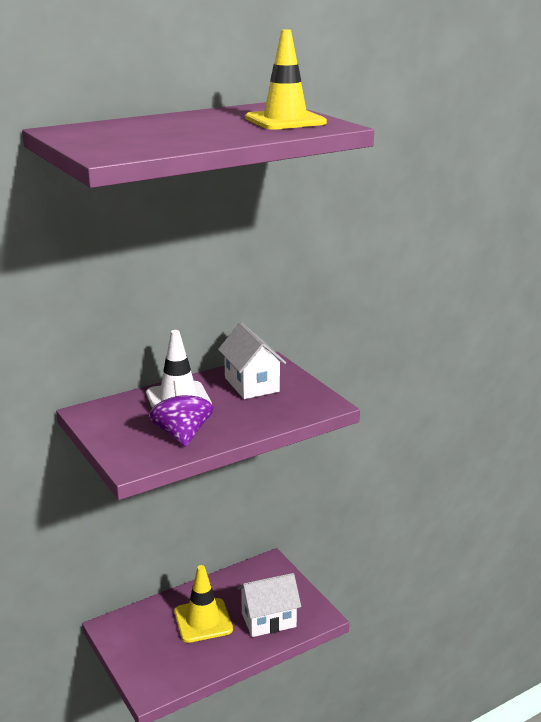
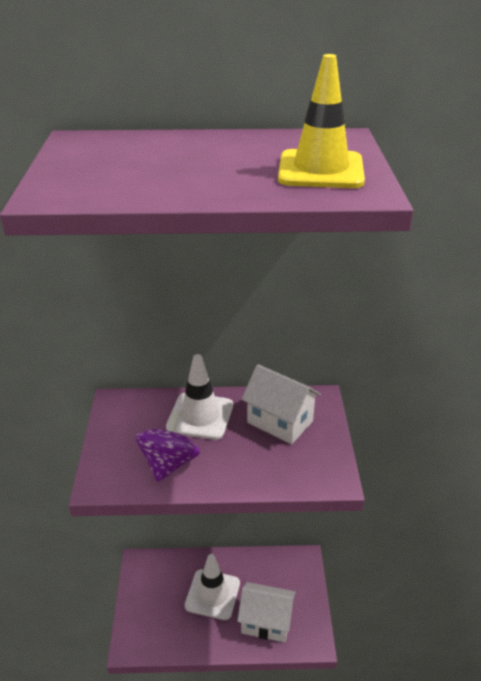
camera: 30 degrees right, 10 degrees up
yellow traffic cone [174,565,233,643] -> white traffic cone [185,554,240,620]
white house [218,322,286,399] -> white house turned 60 degrees counterclockwise [241,364,321,444]

